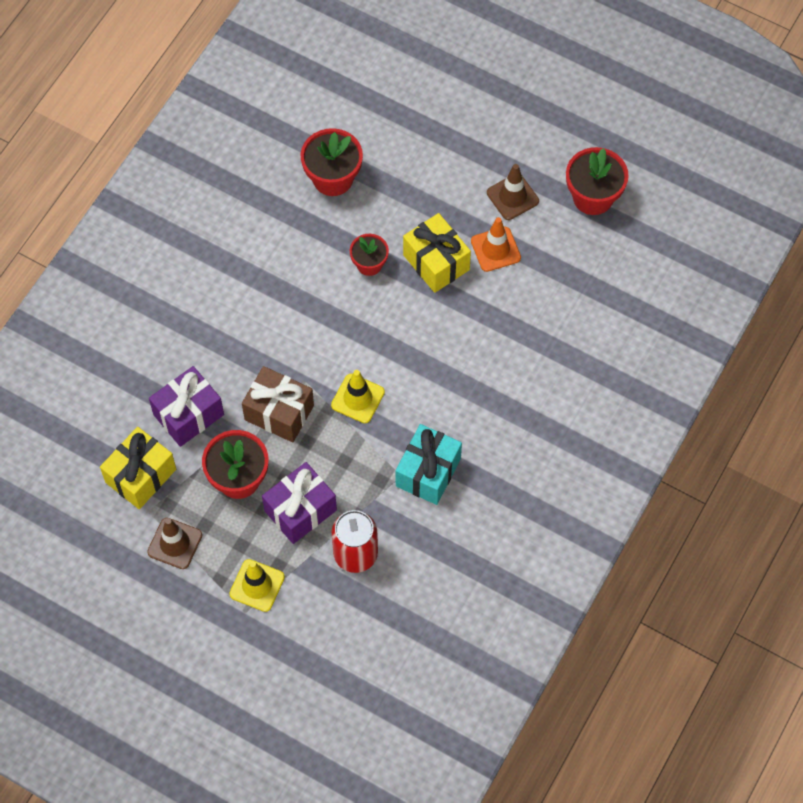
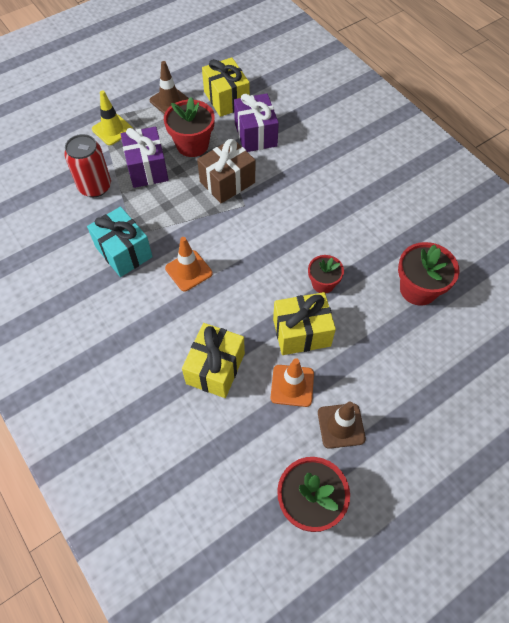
camera: 115 degrees right, 5 degrees down
yellow traffic cone [331,370,385,423] -> none
none -> orange traffic cone [165,237,213,291]
none -> yellow gift [182,323,245,398]

